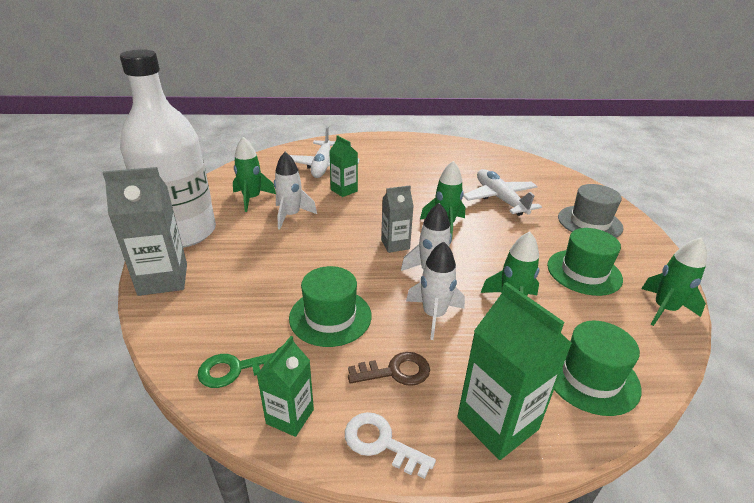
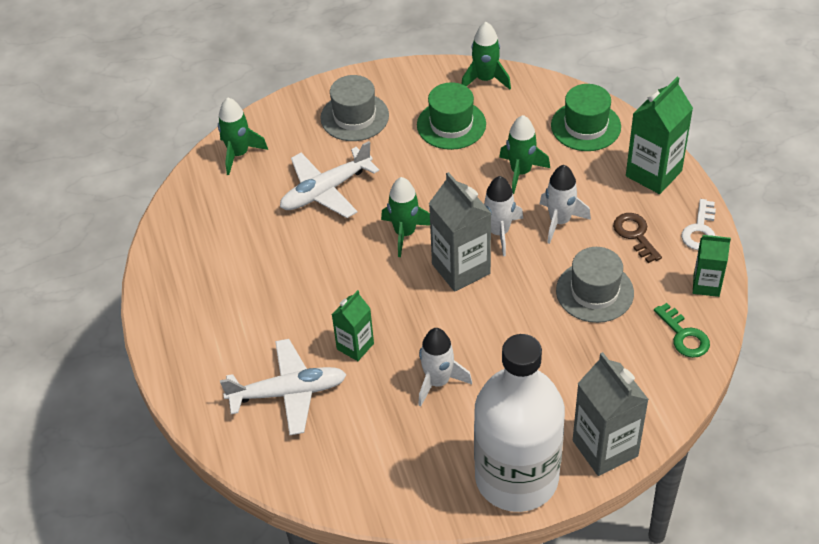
camera: 100 degrees left, 15 degrees up
green rocket [233,137,276,212] -> green rocket moved to [218,98,268,175]
green hat [289,266,372,347] -> grey hat [556,247,634,323]
grey carton [381,185,414,253] -> grey carton [429,172,491,292], size x1.66

